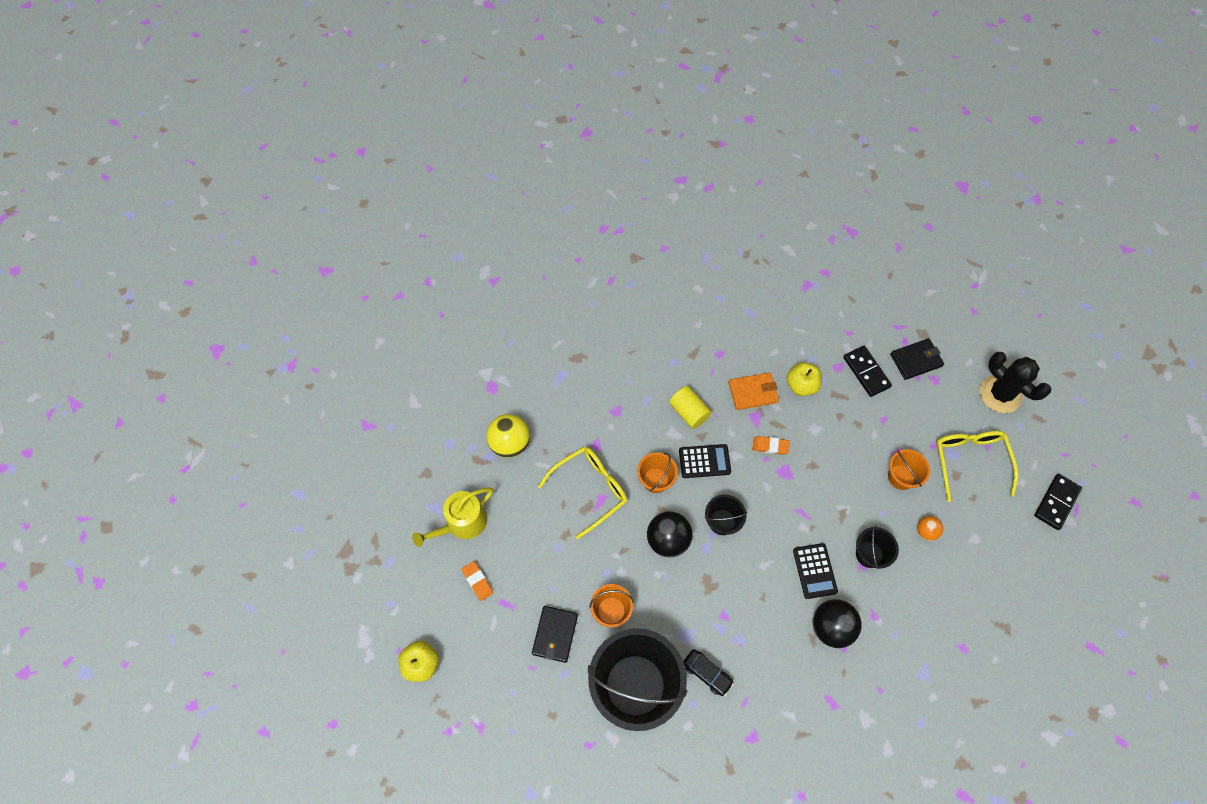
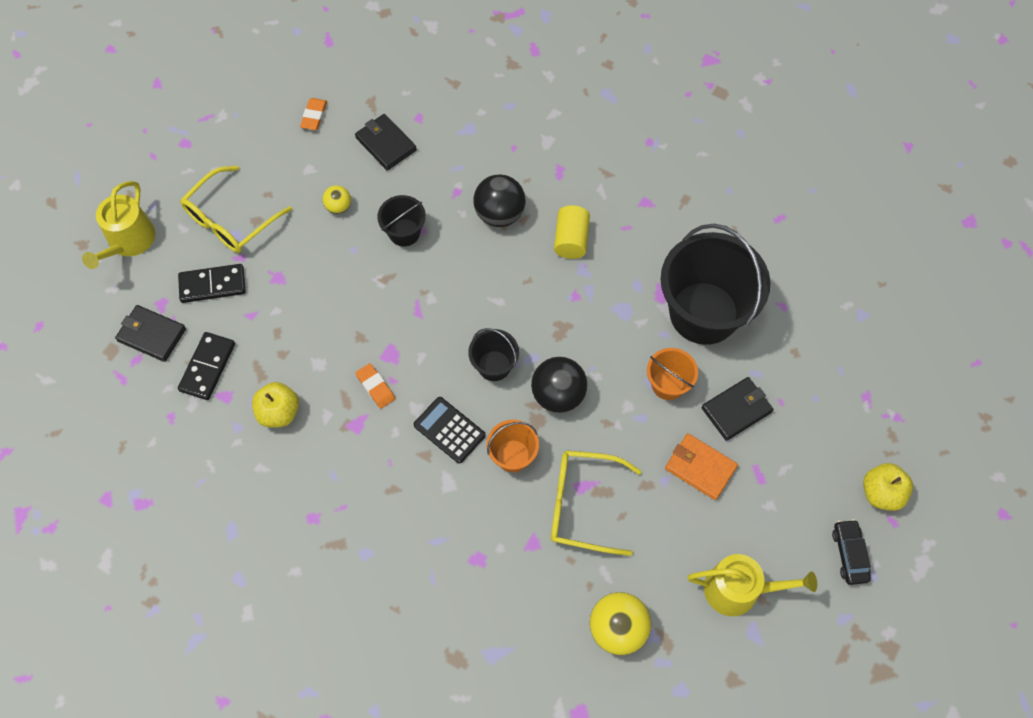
camera: 135 degrees left, 0 degrees up
orange eraser [461,561,493,601] -> orange eraser moved to [300,98,327,130]
yellow cylinder [669,386,712,429] -> yellow cylinder moved to [554,205,590,259]
black car [683,649,734,696] -> black car moved to [832,519,871,585]
orange wallet [728,372,779,410] -> orange wallet moved to [665,433,738,500]
black calculator [793,543,838,599] -> none
orange bucket [888,449,930,490] -> none
orange ball [917,516,943,541] -> yellow ball [322,185,351,214]
black cactus [980,352,1051,413] -> yellow watering can [82,181,155,269]
black domino [1034,474,1082,530] -> black domino moved to [178,264,246,303]
none -> black wallet [355,114,417,170]

